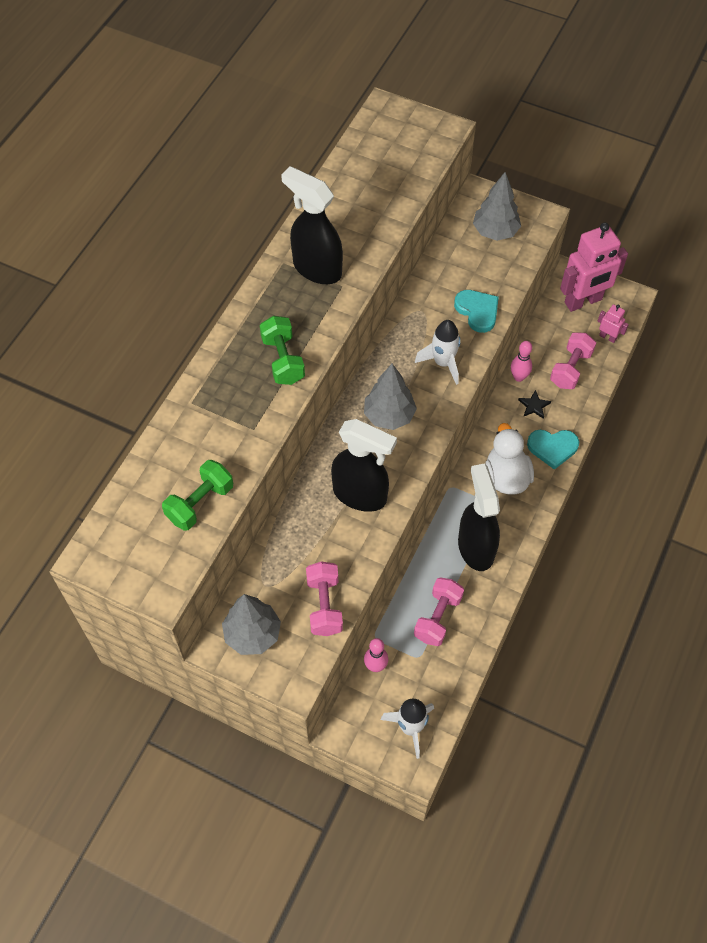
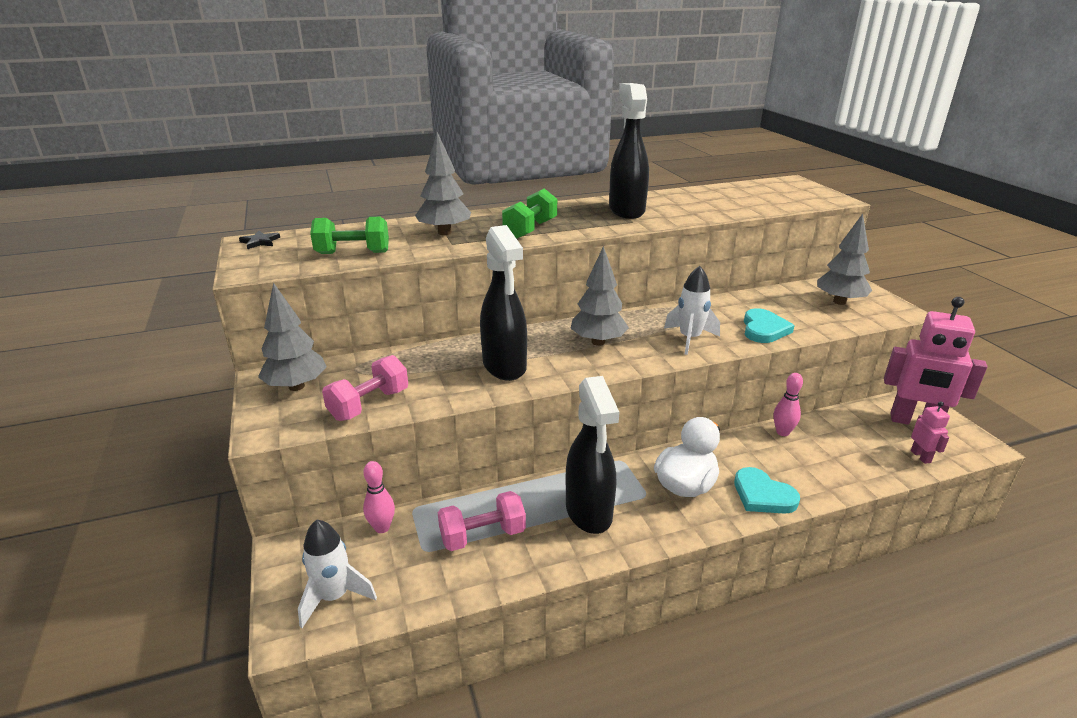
camera: 45 degrees right, 30 degrees down
black spray bottle [458,463,500,571] -> black spray bottle turned 135 degrees clockwise [566,376,619,534]
black star [518,390,551,419] -> black star moved to [239,231,280,249]
pink dumbbell [550,332,596,389] -> none
none -> grey tree [415,132,471,235]

